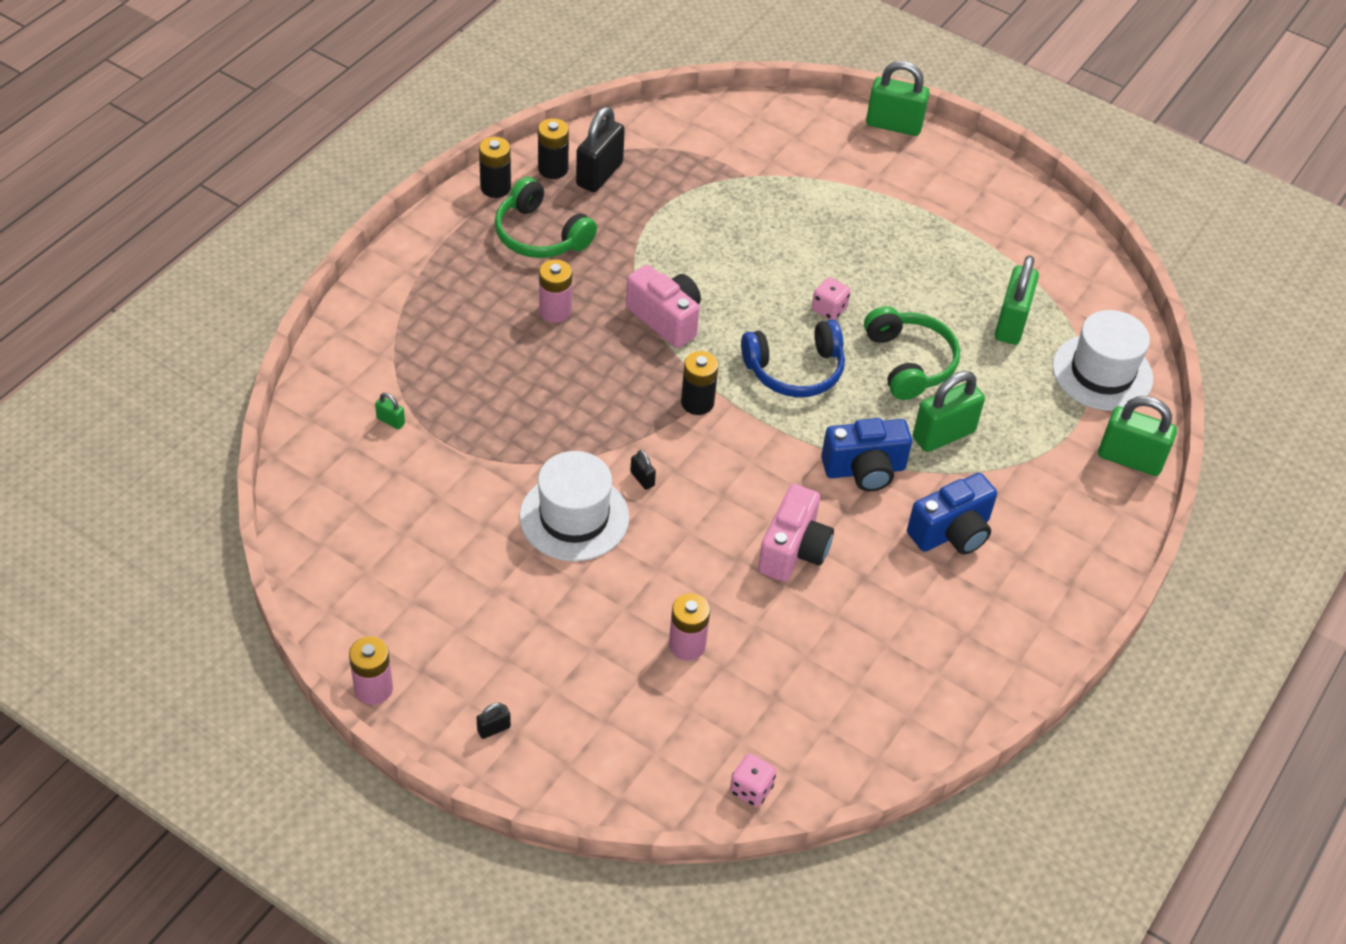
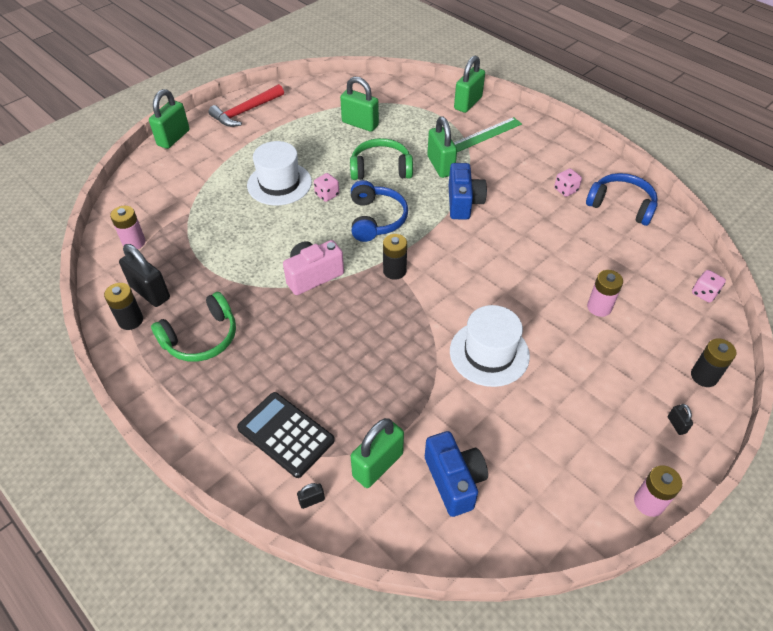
camera: 75 degrees left, 0 degrees up
green padlock [375,393,405,430] -> green padlock [351,418,404,488], size x2.28
black battery [479,137,511,198] -> black battery moved to [691,338,736,387]
pink battery [539,259,572,323] -> pink battery moved to [110,206,146,249]
black padlock [630,450,656,490] -> black padlock moved to [297,483,325,509]
pink camera [758,484,834,582] -> none
blue camera [907,473,997,555] -> blue camera moved to [425,431,488,517]
white hat [1052,310,1153,411] -> white hat moved to [247,141,312,205]
none -> red hammer [208,84,284,127]
none -> black calculator [237,392,335,478]
none -> green ruler [454,117,522,152]
none -> pink dice [554,168,582,197]
none -> blue headphones [586,173,658,226]

